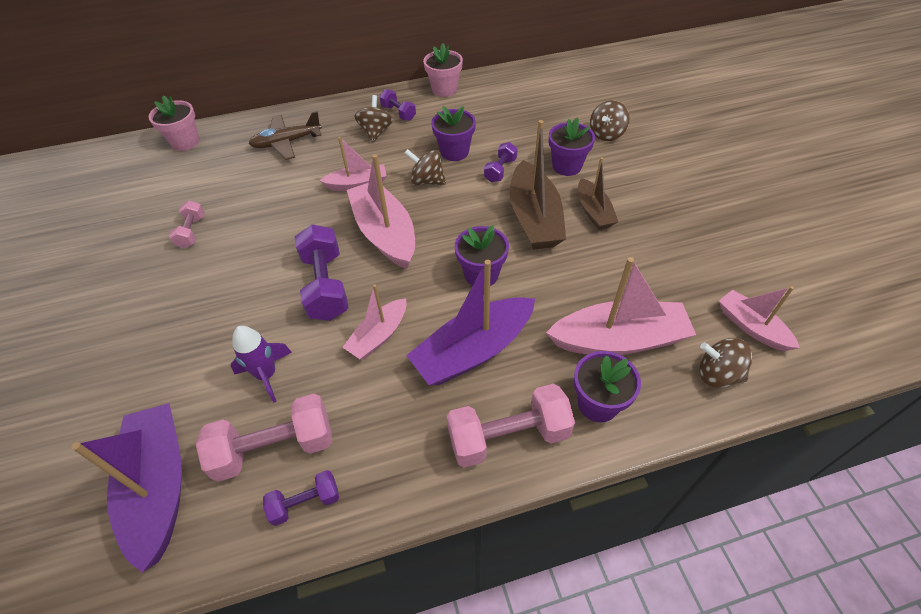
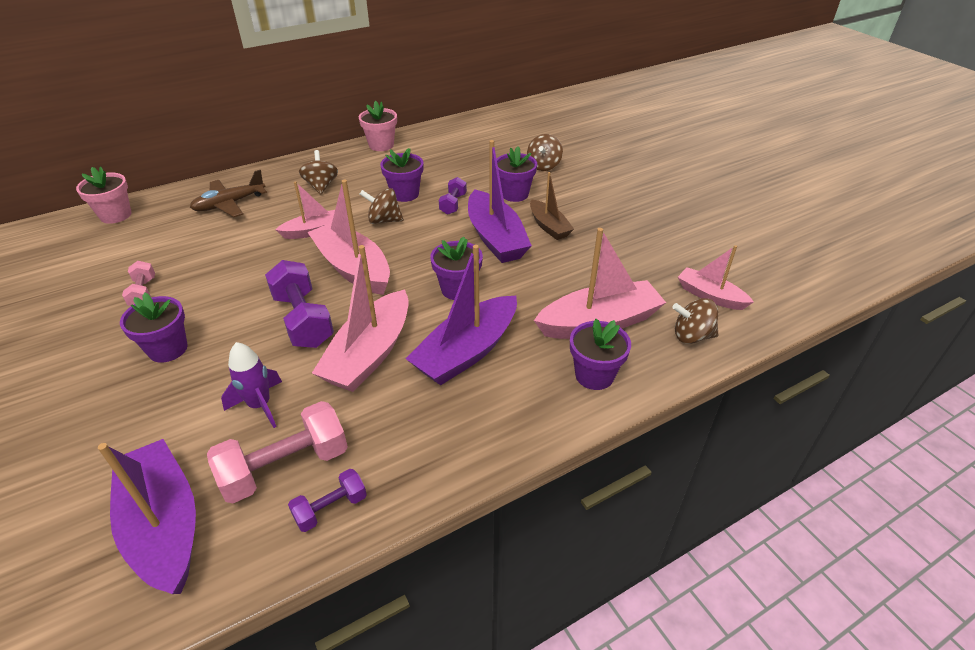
camera: 15 degrees left, 10 degrees down
pink boat [342,284,406,359] -> pink boat [312,245,409,392], size x1.70
purple dumbbell [379,89,416,121] -> none
pink dumbbell [446,384,575,468] -> none
brown boat [510,120,566,250] -> purple boat [468,140,532,263]
none -> purple flower pot [120,293,188,363]

